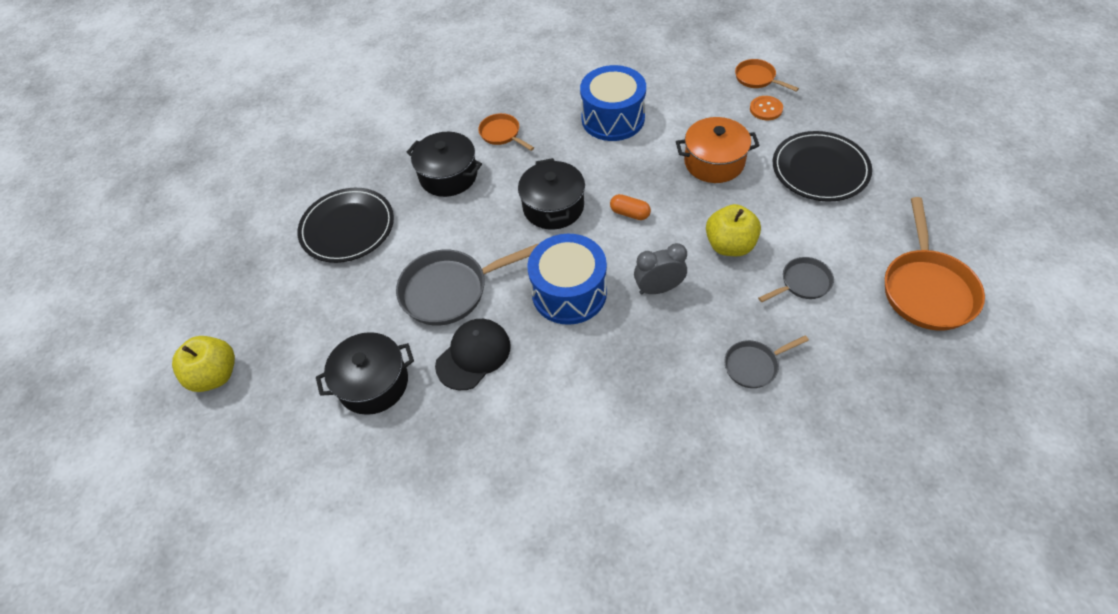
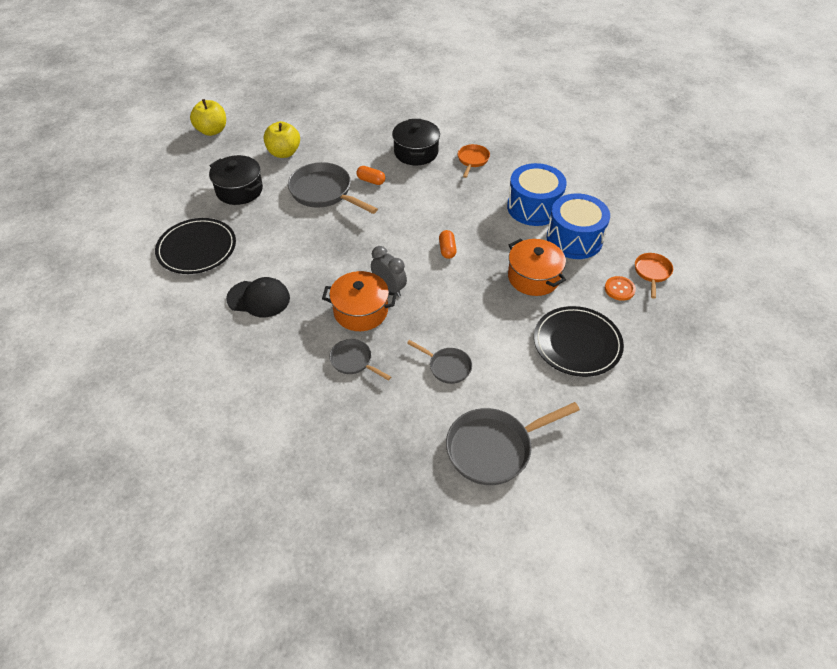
camera: 55 degrees right, 5 degrees down
black plate [297,188,394,263] -> black plate moved to [155,218,236,274]
black cap [435,319,511,390] -> black cap moved to [226,277,290,317]
black pot [518,158,585,230] -> none
blue drum [527,234,607,325] -> blue drum moved to [546,194,610,259]
yellow apple [706,204,761,256] -> yellow apple moved to [263,121,300,158]
orange pan [885,197,985,331] -> grey pan [446,402,580,485]
none -> orange pot [322,271,397,331]
none -> orange capsule [356,166,385,185]

